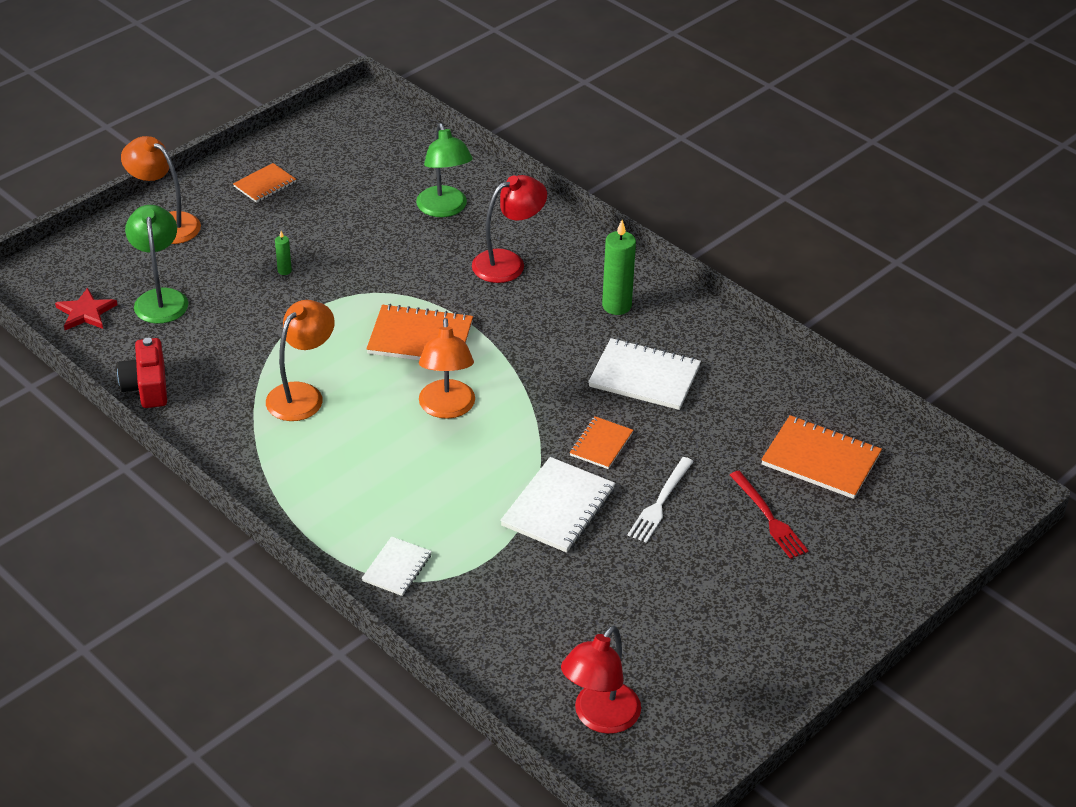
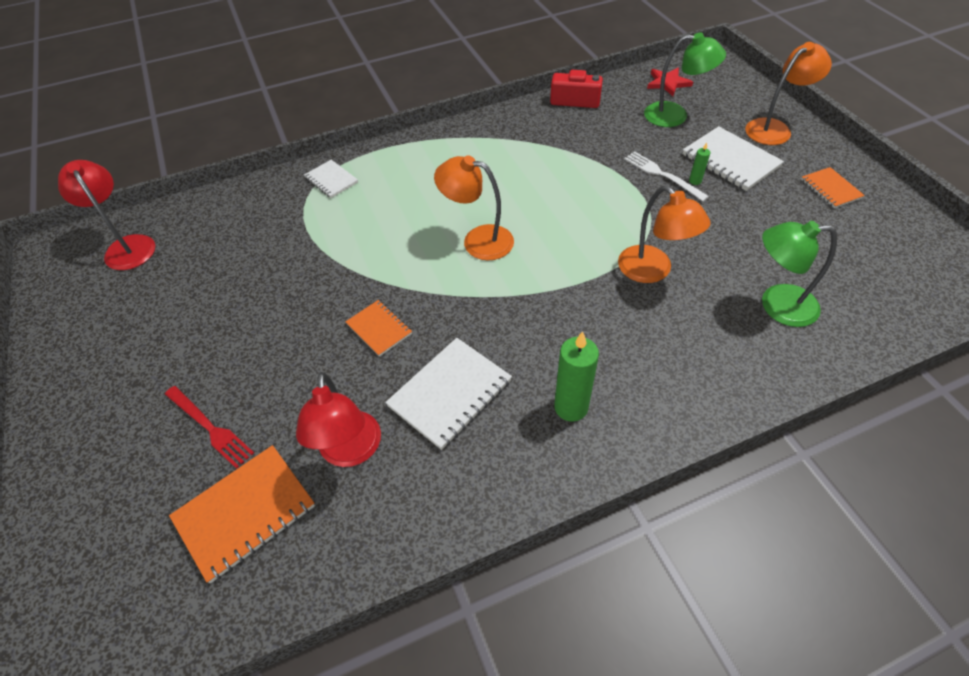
camera: 115 degrees right, 10 degrees up
orange lamp [266,300,335,421] -> orange lamp moved to [618,186,711,283]
orange notebook [366,304,473,360] -> none
red lamp [472,175,547,283] -> red lamp moved to [296,372,381,467]
white notebook [500,457,615,553] -> white notebook moved to [683,126,784,191]
white fork [627,457,694,543] -> white fork moved to [624,151,709,201]
red fork [730,471,808,559] -> red fork turned 135 degrees counterclockwise [165,386,254,469]

